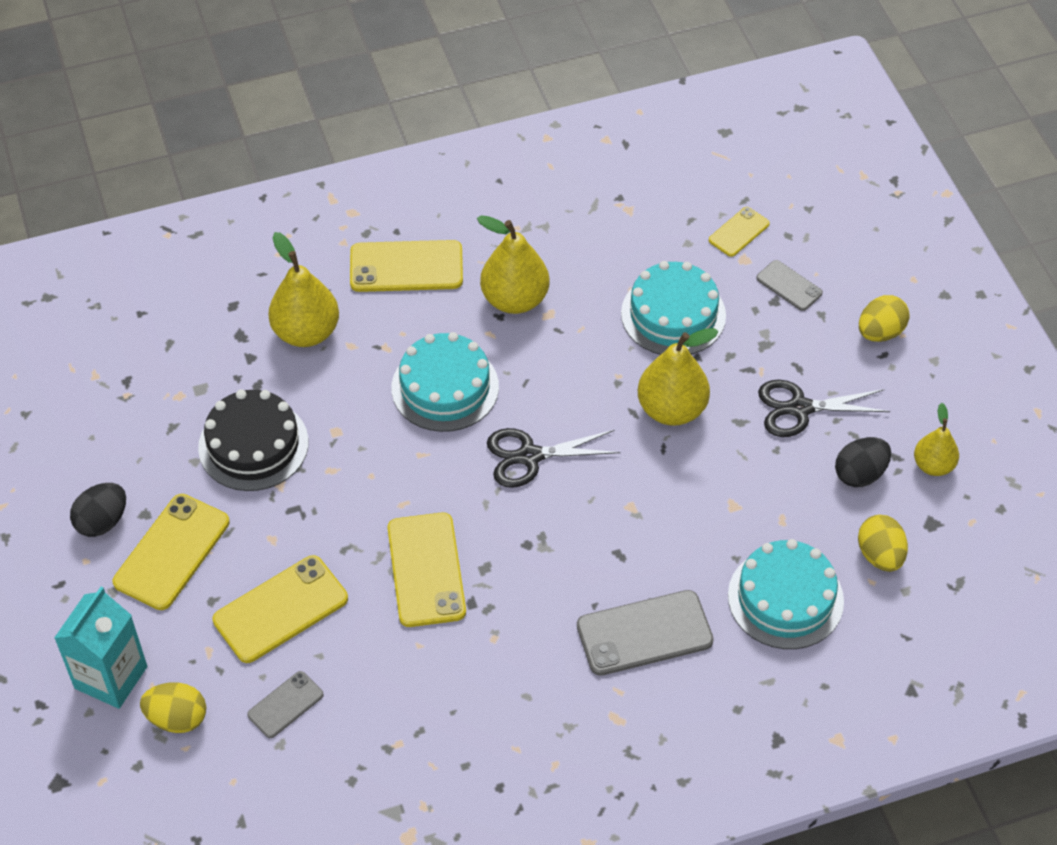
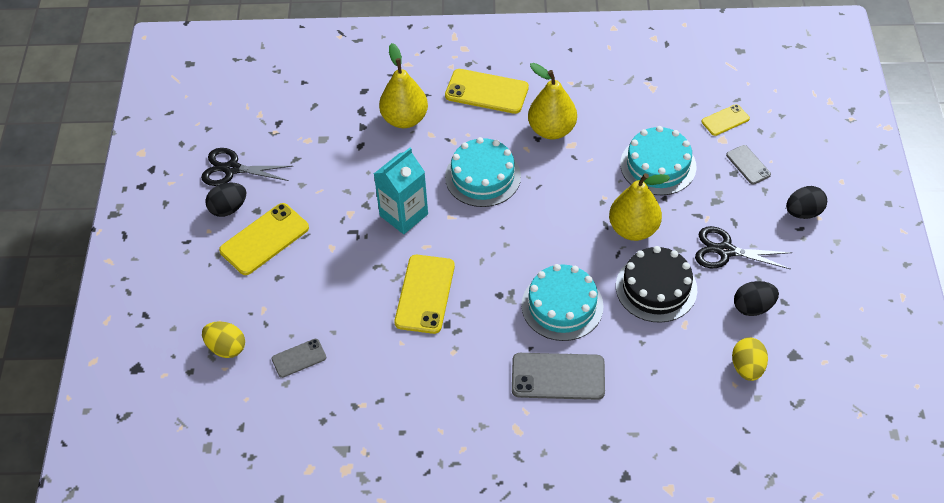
camera: 20 degrees right, 0 degrees up
turquoise carton [54,587,147,709] -> turquoise carton moved to [374,148,428,234]
black cake [198,389,309,491] -> black cake moved to [616,246,697,323]
yellow phone [213,555,348,663] -> none
black scissors [487,428,621,488] -> black scissors moved to [201,148,292,186]
turquoise cake [728,539,844,649] -> turquoise cake moved to [521,264,604,341]
yellow egg [859,295,909,342] -> black egg [786,186,827,219]
yellow pear [914,403,959,476] -> none

